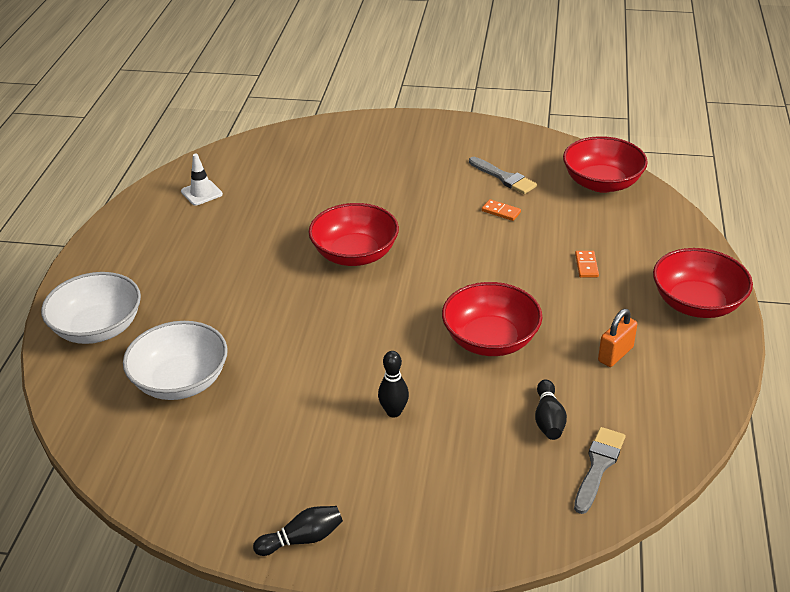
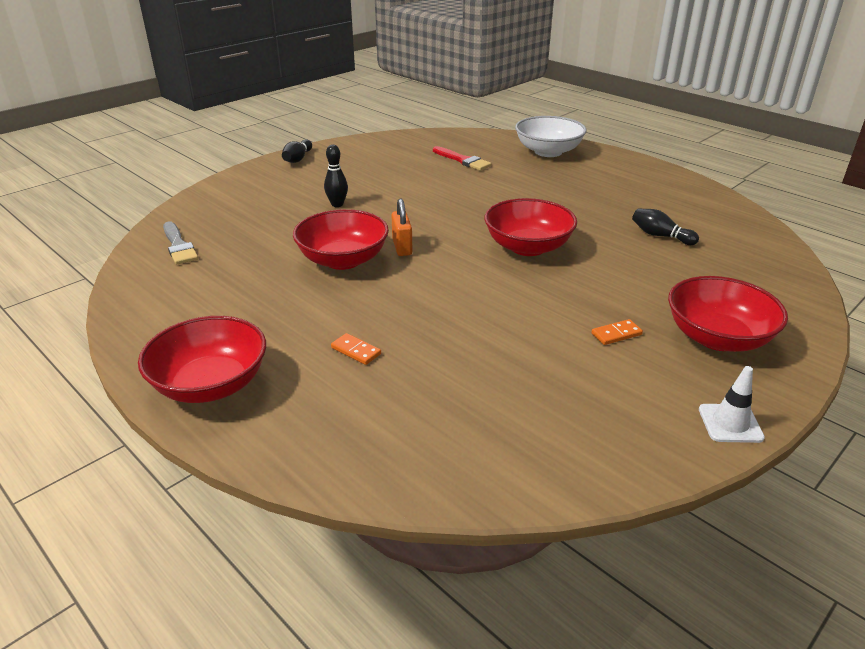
camera: 125 degrees right, 5 degrees down
white bowl [123,321,228,400] -> red brush [433,146,492,171]
white traffic cone [181,154,223,206] -> white traffic cone moved to [699,366,765,443]
grey brush [469,157,537,194] -> none
orange domino [482,199,521,221] -> orange domino moved to [591,319,643,345]
black bowling pin [535,379,567,440] -> black bowling pin moved to [632,208,699,245]
red bowl [563,136,648,193] -> red bowl moved to [668,276,788,352]
orange padlock [598,309,637,367] -> orange padlock moved to [391,199,412,256]

